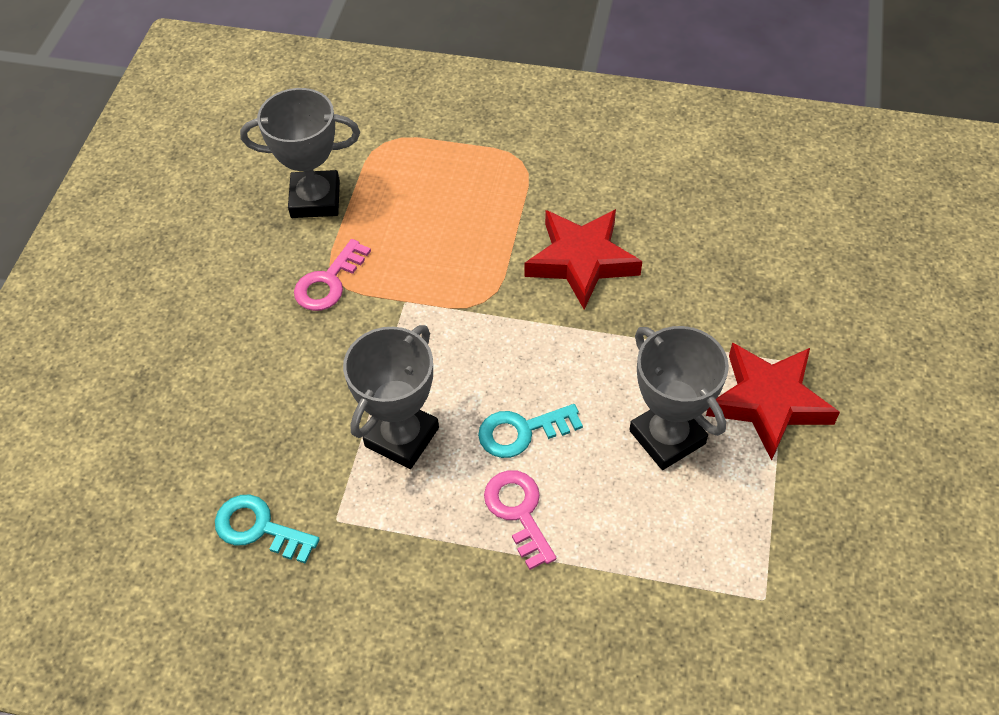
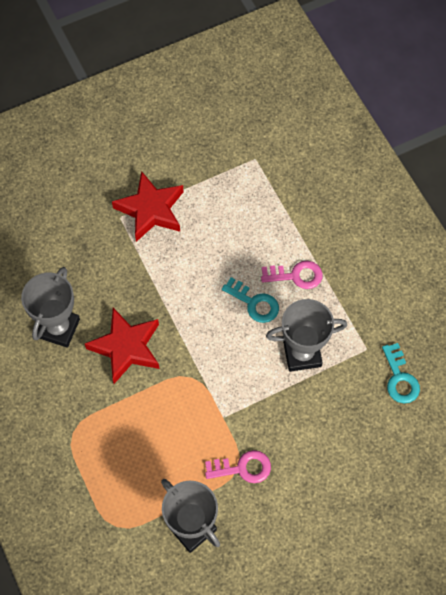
camera: 130 degrees left, 10 degrees up
pink key [484,470,556,570] -> pink key turned 120 degrees counterclockwise [261,261,323,289]
grey trophy [629,326,729,470] -> grey trophy moved to [21,267,80,348]

